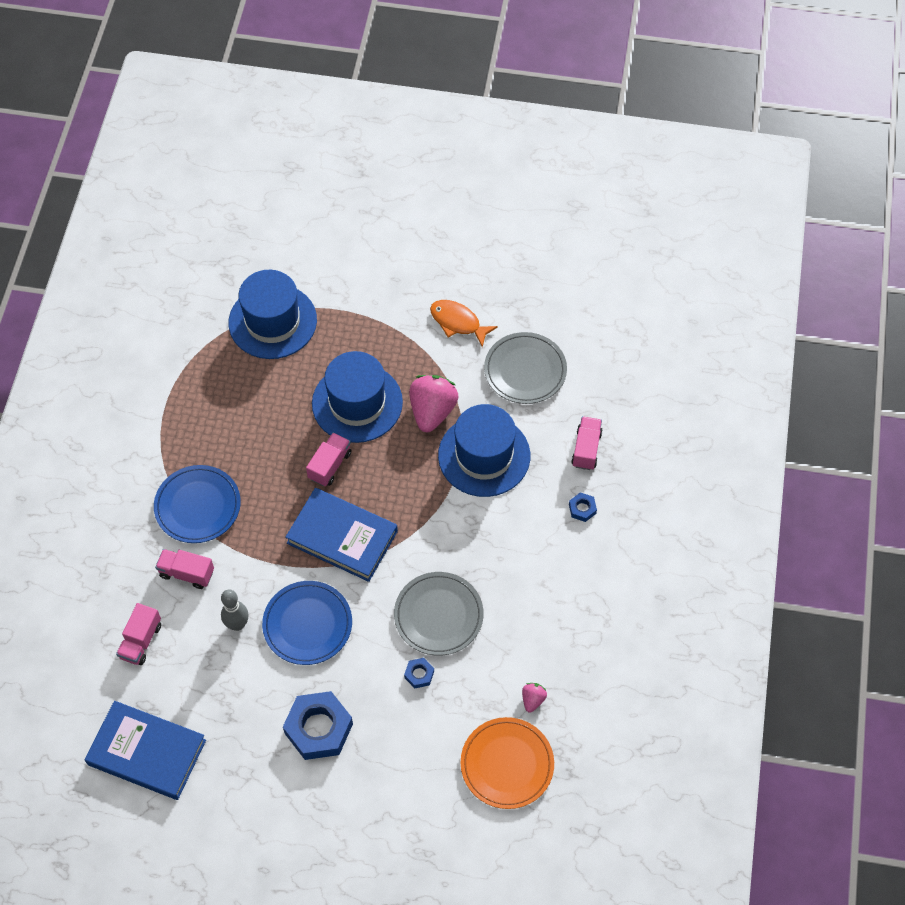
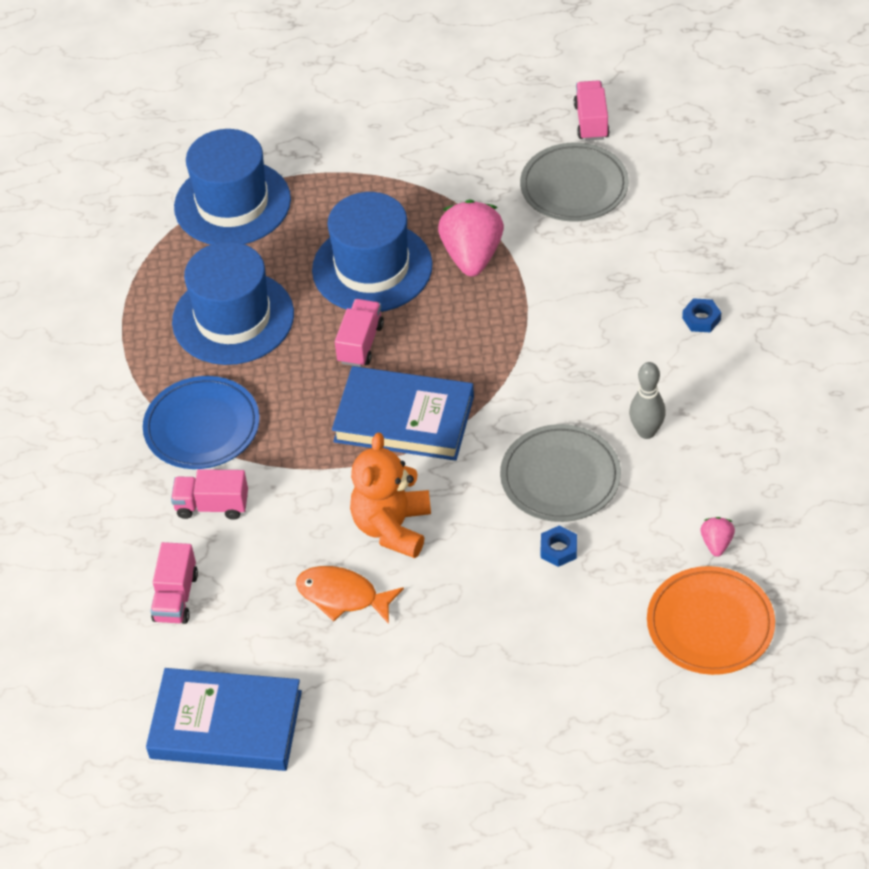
camera: 10 degrees left, 10 degrees down
grey bowling pin [221,589,249,631] -> grey bowling pin moved to [629,362,666,439]
blue plate [262,581,352,665] -> orange teddy bear [350,433,431,558]
blue nut [283,691,353,760] -> none
orange fish [430,300,498,347] -> orange fish moved to [296,566,404,624]
blue hat [438,404,530,497] -> blue hat moved to [172,242,294,365]
pink truck [571,416,603,470] -> pink truck moved to [574,80,610,141]

